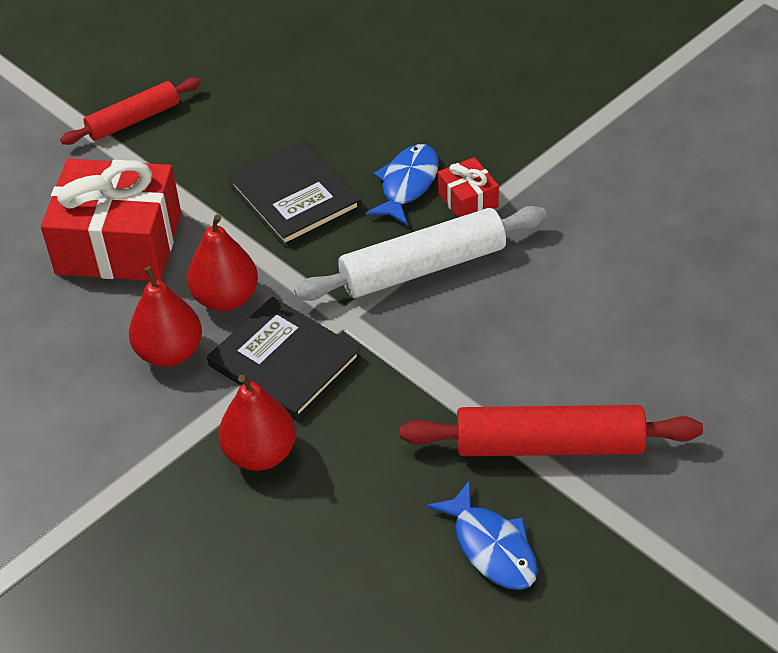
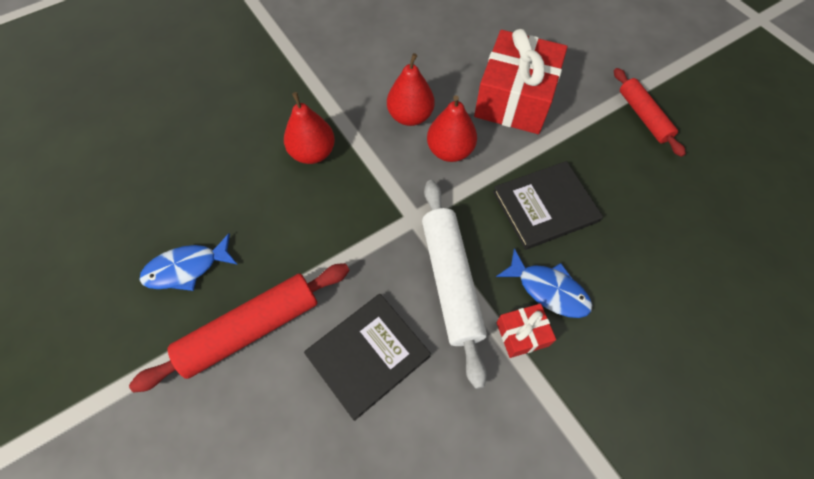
camera: 100 degrees right, 15 degrees up
black book [207,297,361,420] -> black book moved to [304,294,431,421]
red rolling pin [400,405,703,456] -> red rolling pin turned 45 degrees clockwise [129,263,350,392]

